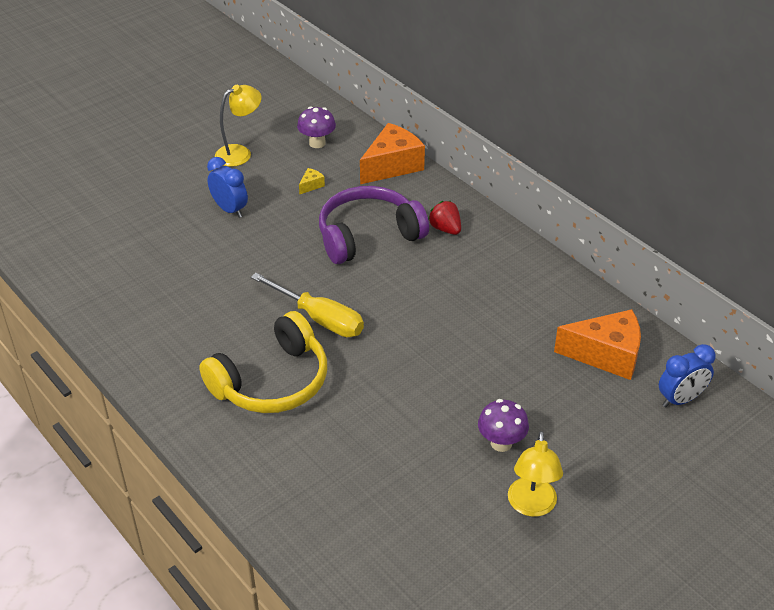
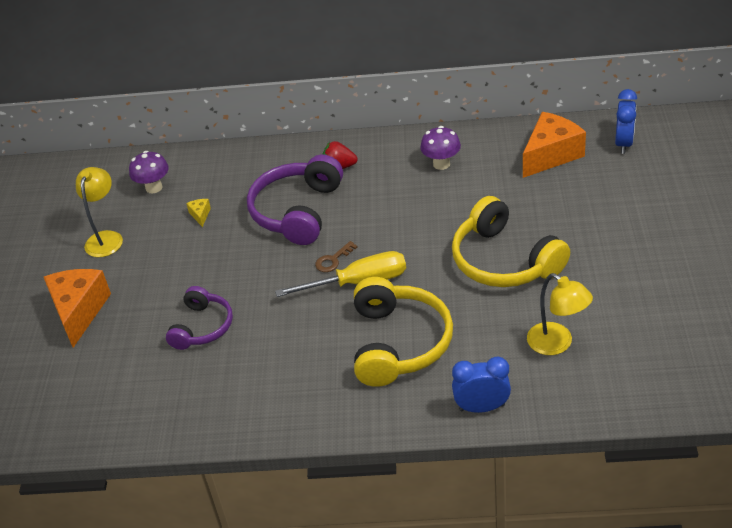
camera: 45 degrees left, 0 degrees up
blue clock [207,157,248,218] -> blue clock moved to [452,357,511,413]
orange cheese [360,123,425,184] -> orange cheese moved to [44,269,111,348]
purple mushroom [478,399,529,452] -> purple mushroom moved to [420,126,461,170]
yellow lamp [508,431,563,517] -> yellow lamp moved to [527,273,593,355]
none -> purple headphones [166,286,233,350]
none -> brown key [315,241,357,272]
none -> yellow headphones [452,196,570,287]

